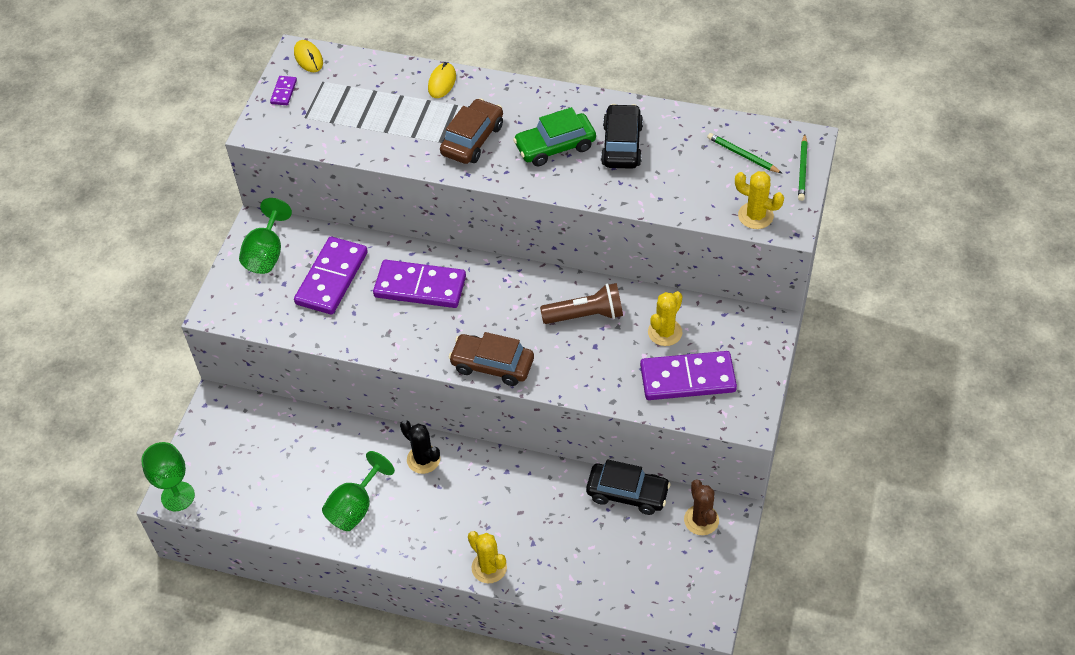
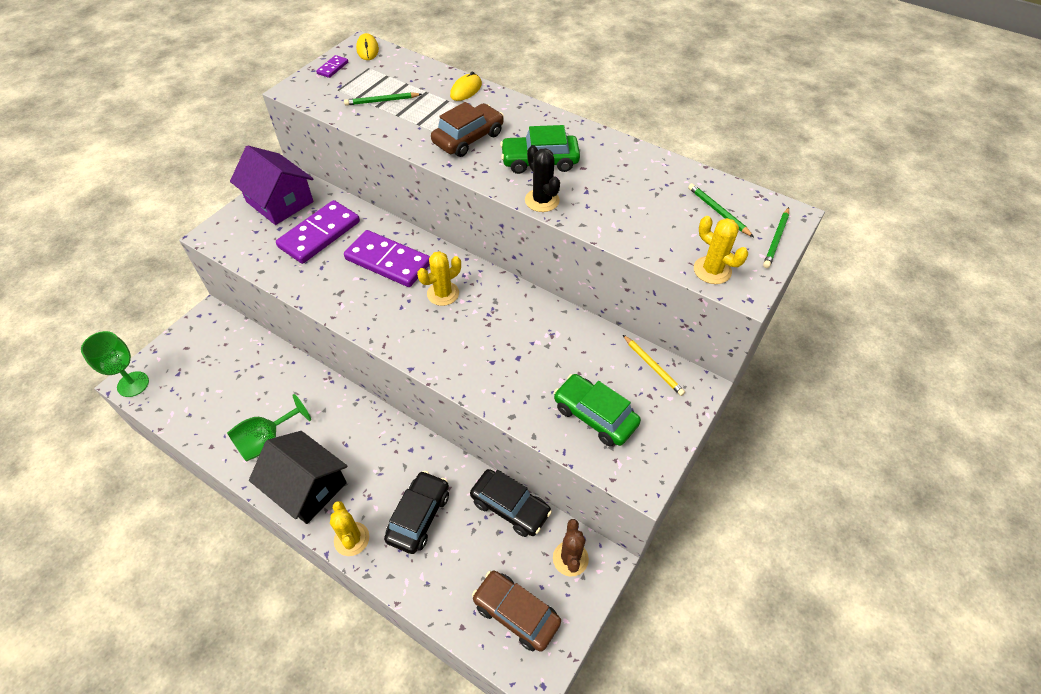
camera: 15 degrees right, 0 degrees up
green goblet [239,198,292,274] -> purple house [230,145,314,225]
black cactus [400,420,440,474] -> black cactus moved to [525,145,560,212]
brown car [448,332,534,386] -> brown car moved to [472,571,561,652]
brown flashlight [540,283,623,324] -> none
black car [601,104,643,169] -> black car moved to [384,471,449,554]
purple domino [640,351,737,400] -> green car [554,374,641,446]
yellow cactus [648,291,683,346] -> yellow cactus moved to [417,251,461,306]
none -> black house [249,431,347,524]
none -> green pencil [344,92,422,106]
none -> yellow pencil [623,335,685,396]

